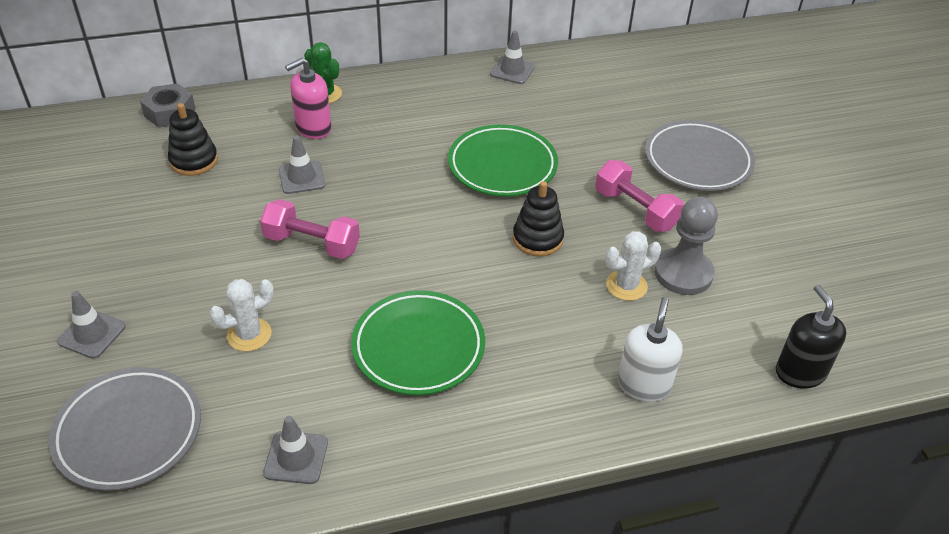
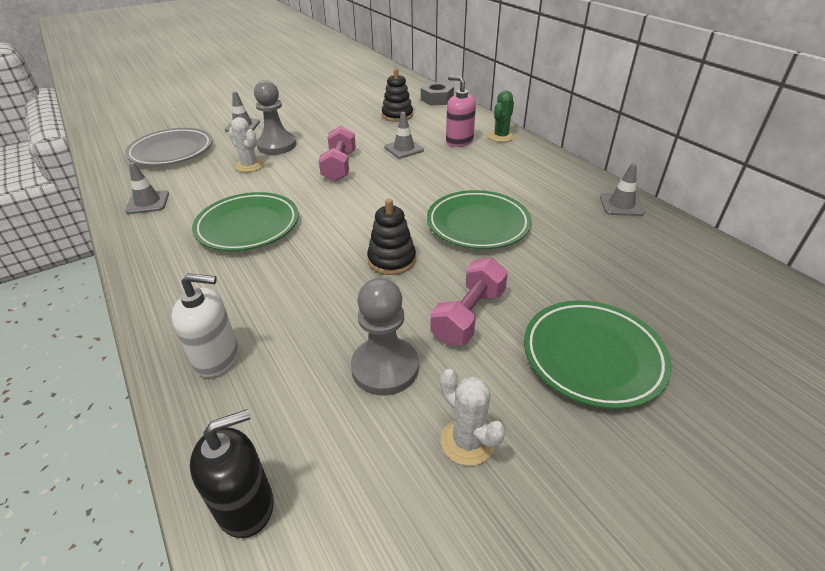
camera: 75 degrees right, 5 degrees down
white cactus [605,231,661,301] -> white cactus moved to [440,369,506,466]
grey plate [645,120,755,191] -> green plate [524,300,672,409]
none -> grey pawn [254,80,296,155]

